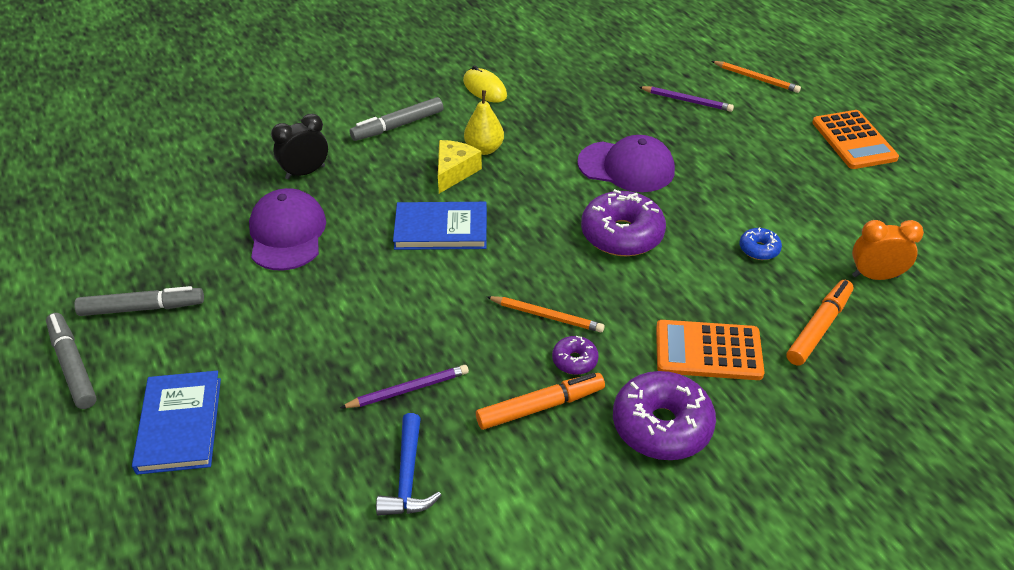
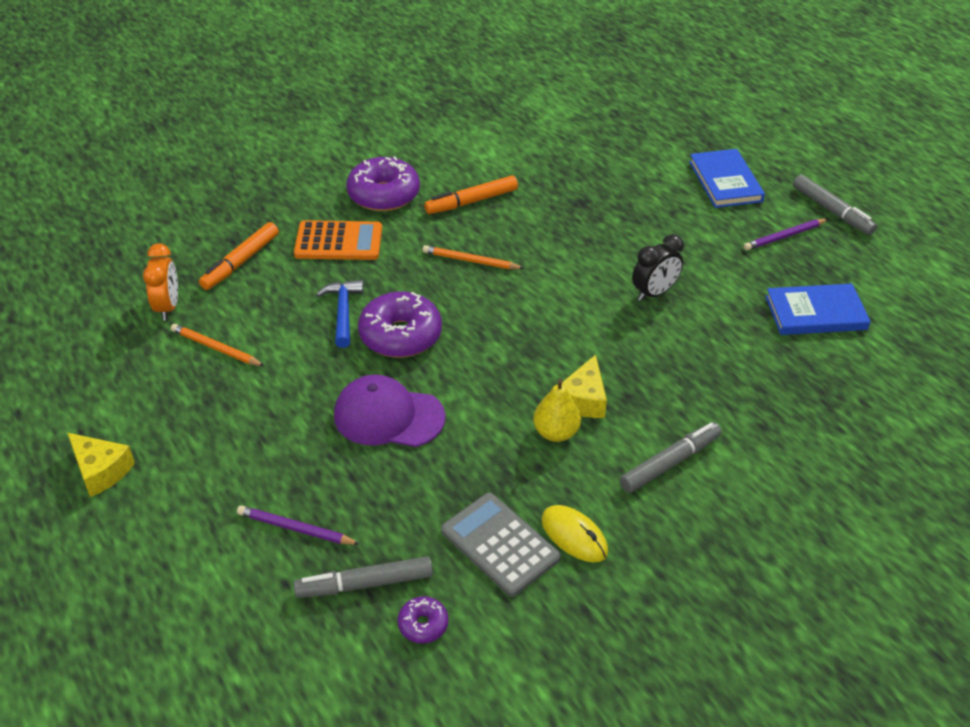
camera: 175 degrees right, 0 degrees up
grey marker [74,286,204,316] -> grey marker moved to [293,556,433,598]
purple cap [249,188,326,270] -> none
black clock [271,114,328,180] -> black clock moved to [632,234,684,301]
purple pencil [340,365,469,408] -> purple pencil moved to [744,219,828,250]
blue hammer [376,413,441,516] -> blue hammer moved to [316,280,364,348]
blue book [393,202,487,250] -> blue book moved to [765,284,871,335]
purple donut [552,336,599,375] -> purple donut moved to [398,596,449,643]
orange pencil [712,61,801,93] -> orange pencil moved to [171,324,264,366]
blue donut [739,227,782,260] -> none
orange calculator [812,110,899,169] -> yellow cheese [67,433,135,497]
orange clock [852,220,924,280] -> orange clock turned 90 degrees counterclockwise [143,243,178,321]
none -> grey calculator [441,493,561,597]

